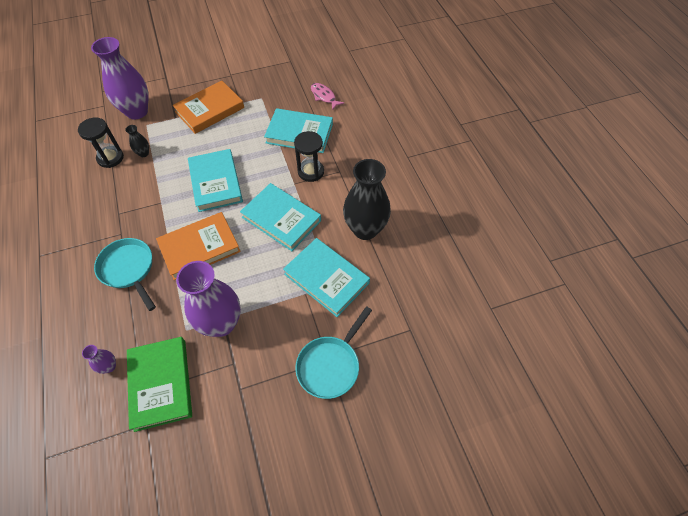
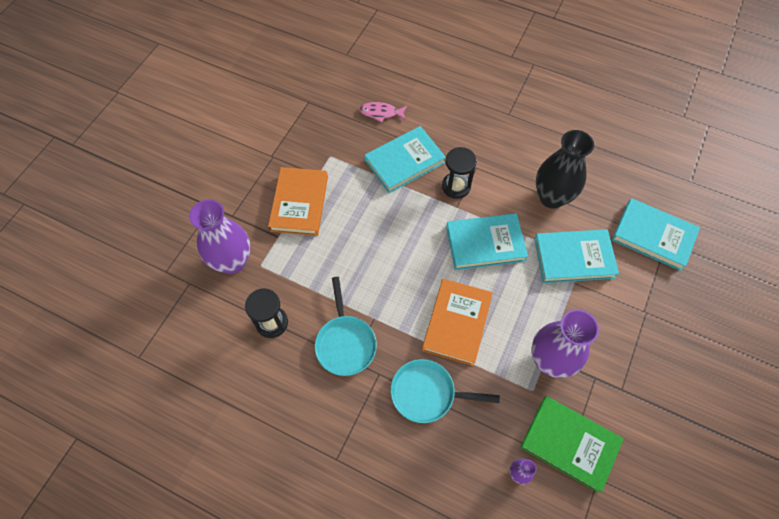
camera: 45 degrees left, 5 degrees up
black vase [125,125,149,157] -> none
turquoise book [188,149,243,212] -> turquoise book moved to [612,198,700,271]
turquoise pan [295,306,372,399] -> turquoise pan moved to [315,277,377,376]

